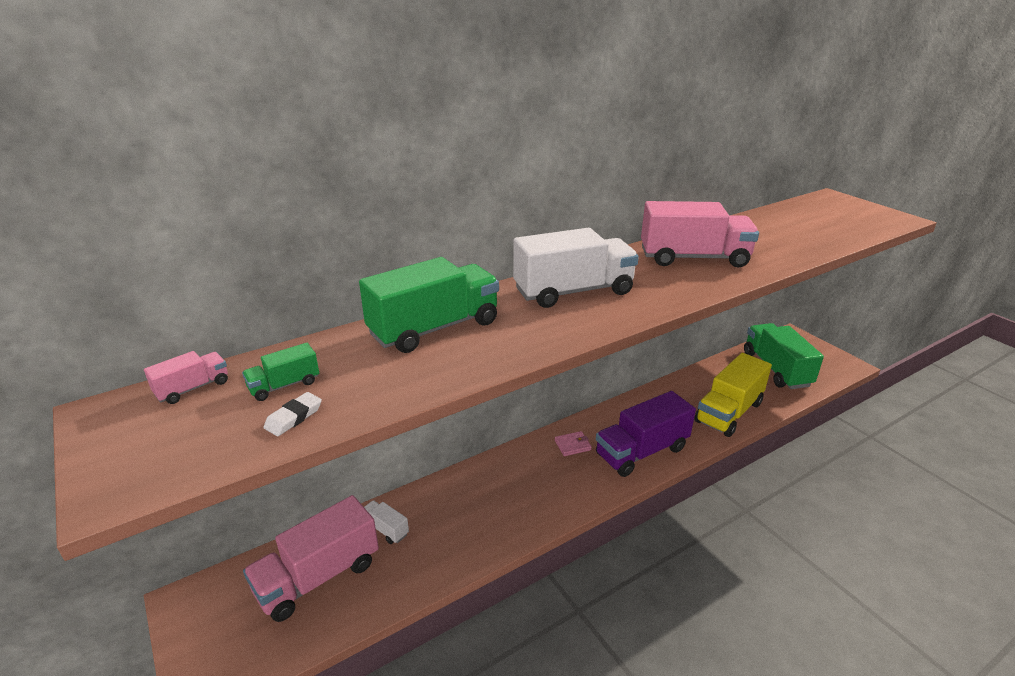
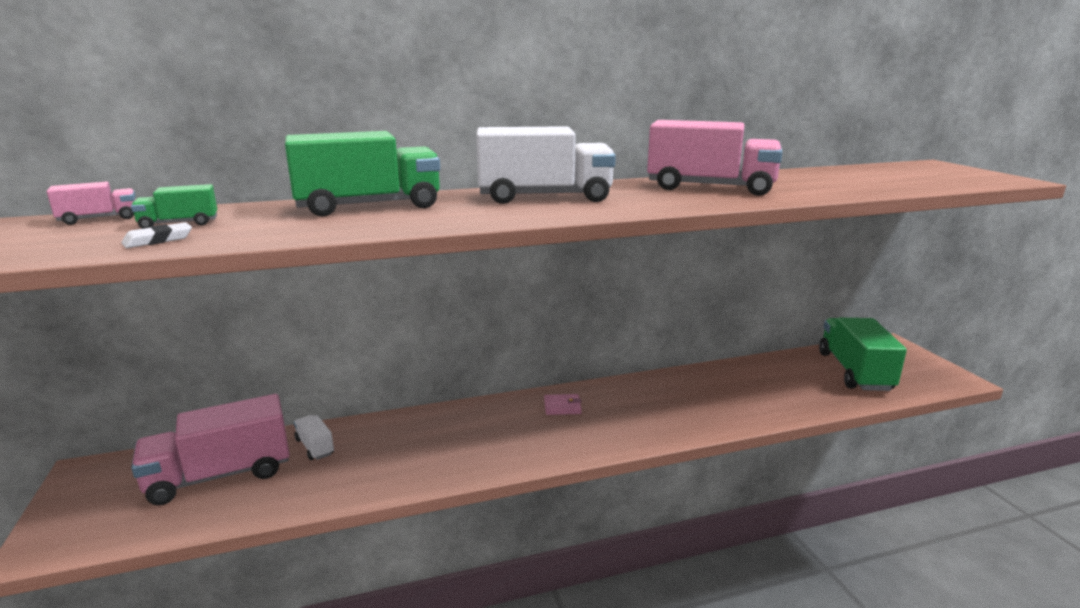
camera: 15 degrees right, 10 degrees down
purple truck [596,391,696,477] -> none
yellow truck [694,353,772,437] -> none

